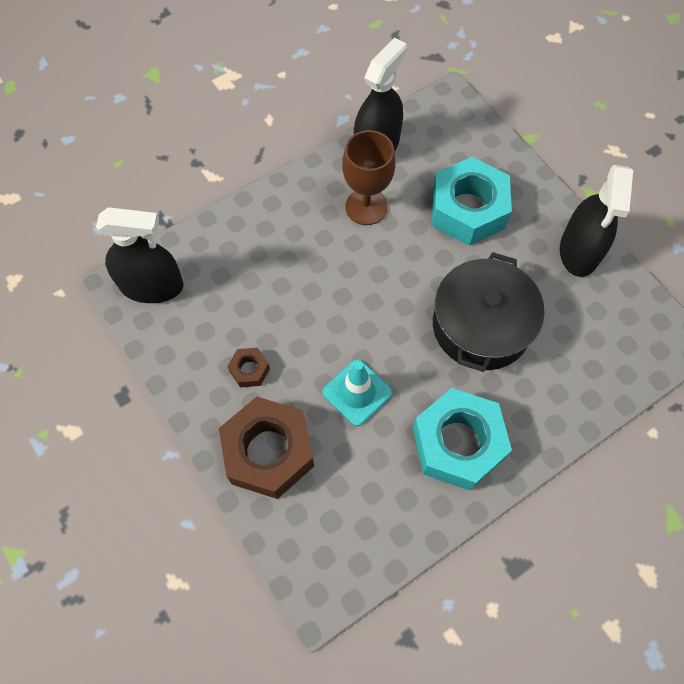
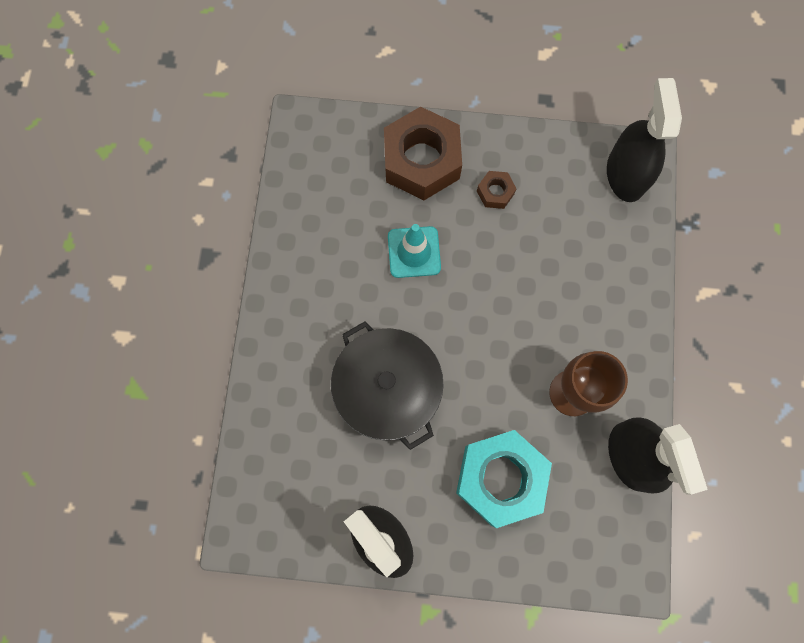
camera: 130 degrees right, 10 degrees up
black spray bottle [96,207,183,303] -> black spray bottle turned 135 degrees clockwise [607,78,682,202]
turquoise nut [413,388,512,490] -> none

